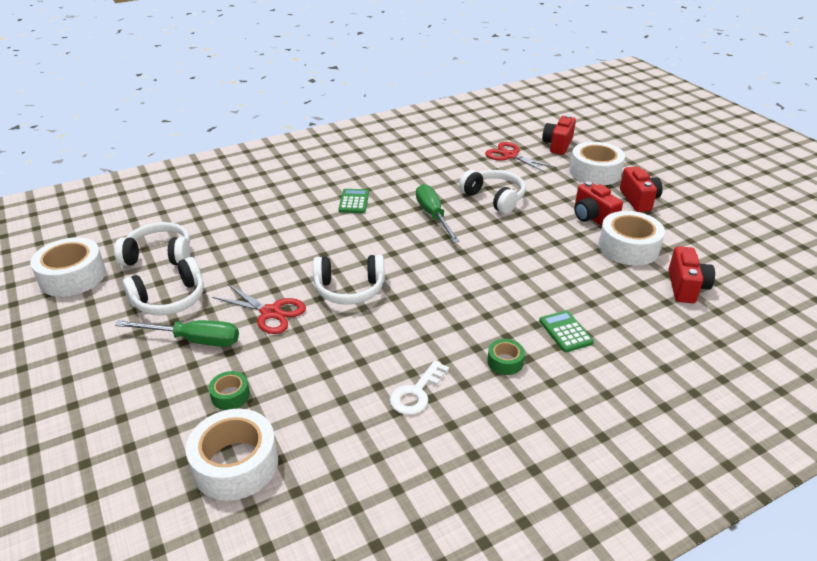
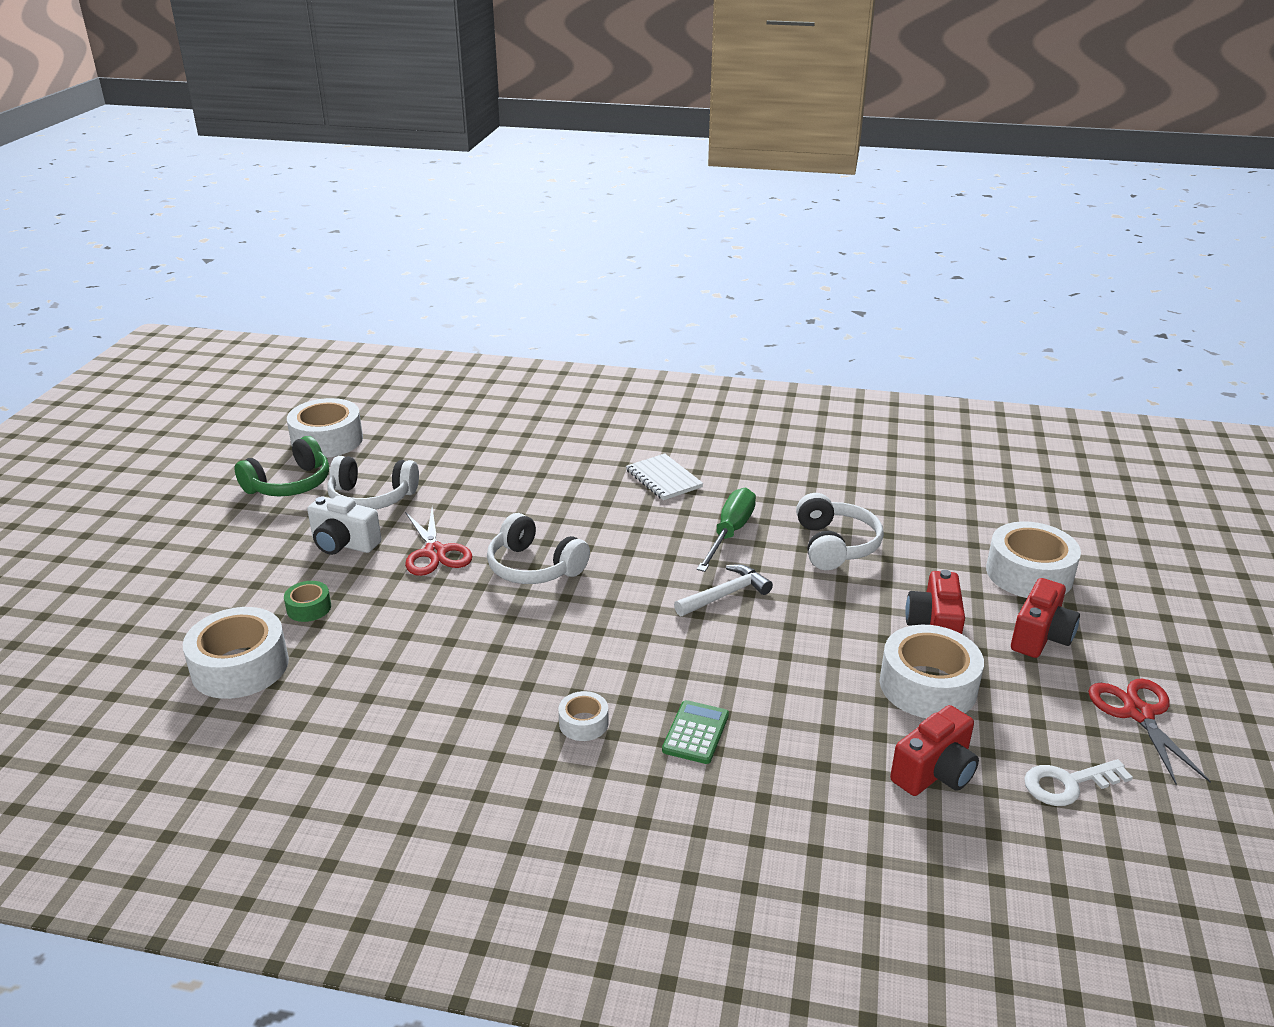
camera: 40 degrees right, 5 degrees down
white headphones [114,222,190,266] -> none
green screwdriver [115,320,239,347] -> white camera [307,496,381,555]
green calculator [338,189,369,213] -> white notebook [626,453,703,500]
white key [390,360,449,415] -> white key moved to [1024,759,1133,806]
red scissors [485,142,557,173] -> red scissors moved to [1088,679,1211,785]
green tape [487,339,525,375] -> white tape [558,691,609,741]
red camera [542,115,576,155] -> none
none -> green headphones [235,436,329,496]
none -> white hammer [674,564,773,616]

